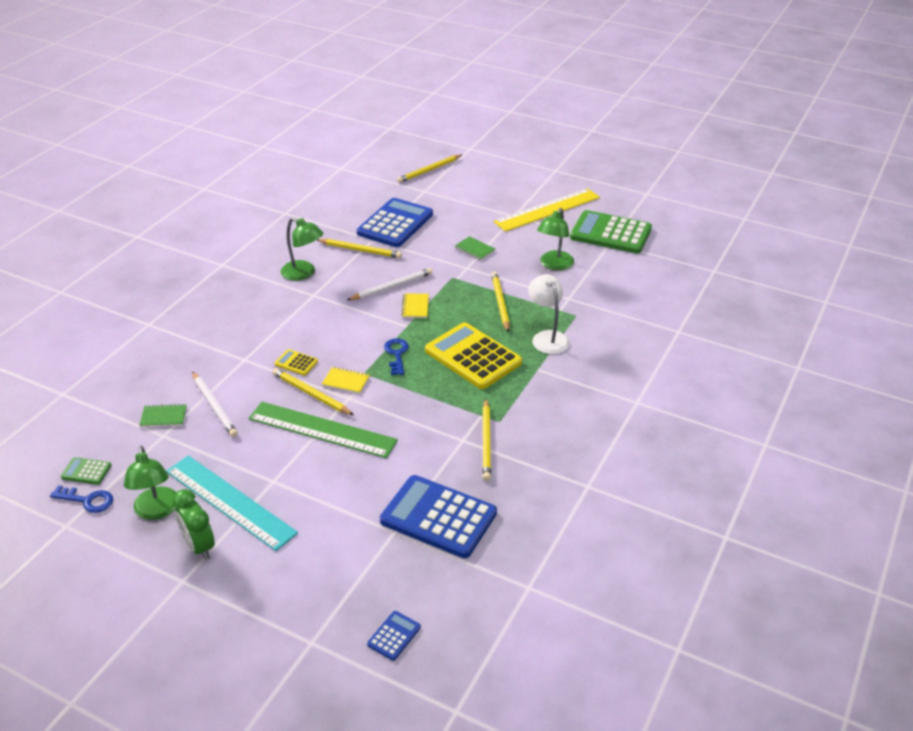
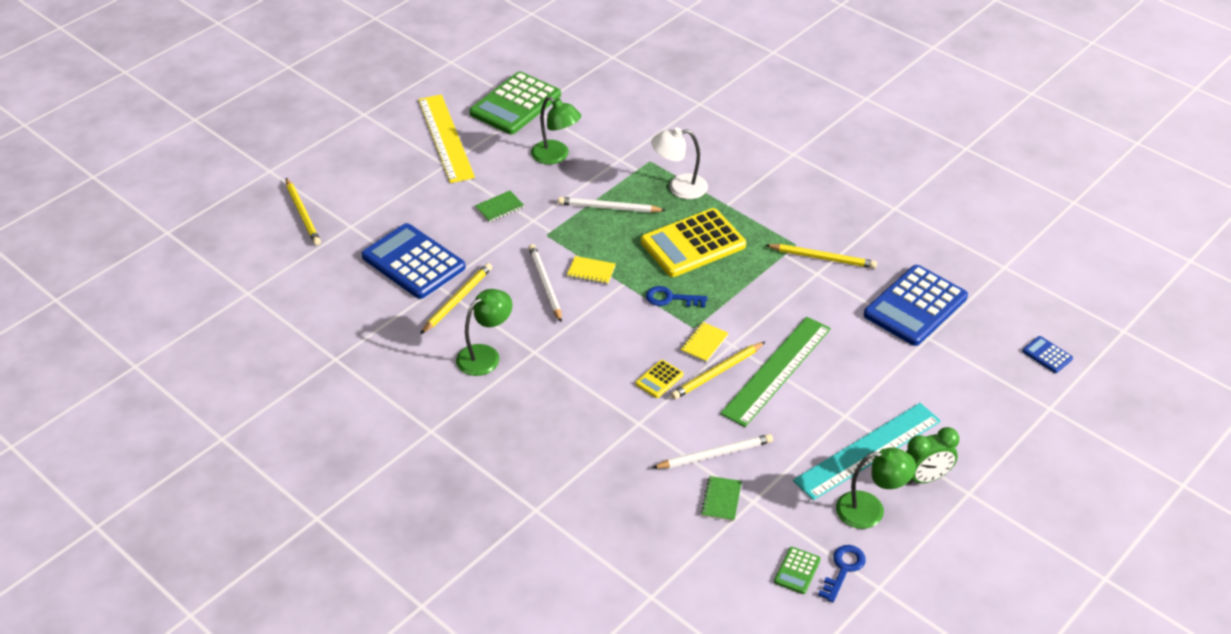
camera: 75 degrees left, 5 degrees up
yellow pencil [491,272,510,332] -> white pencil [558,197,666,213]

